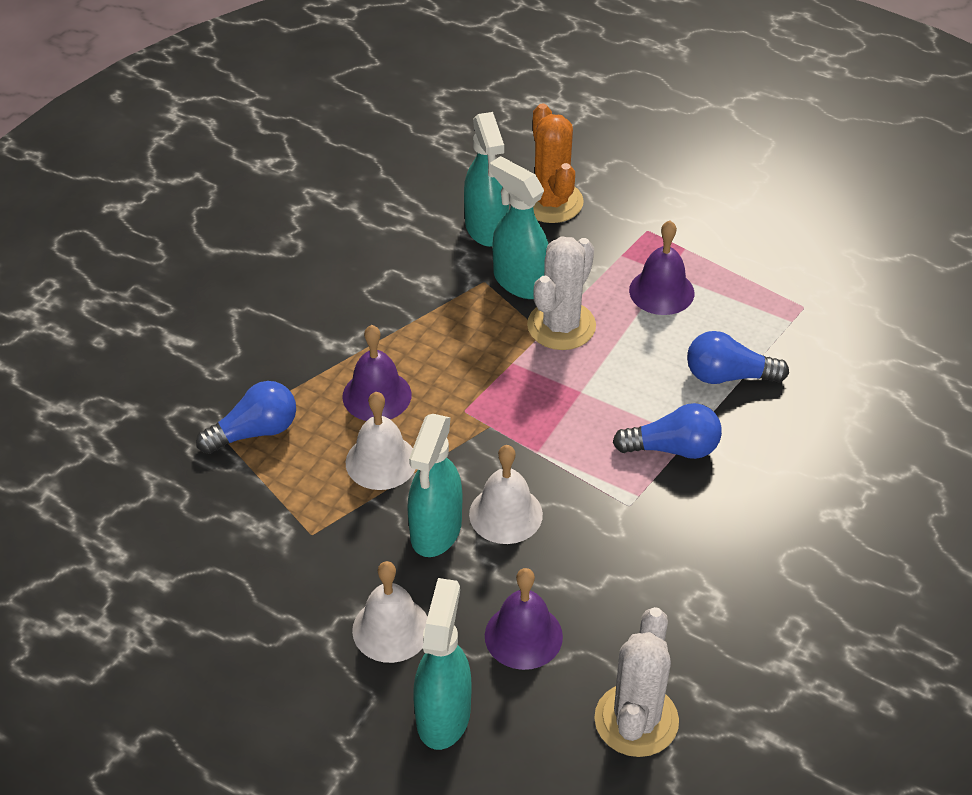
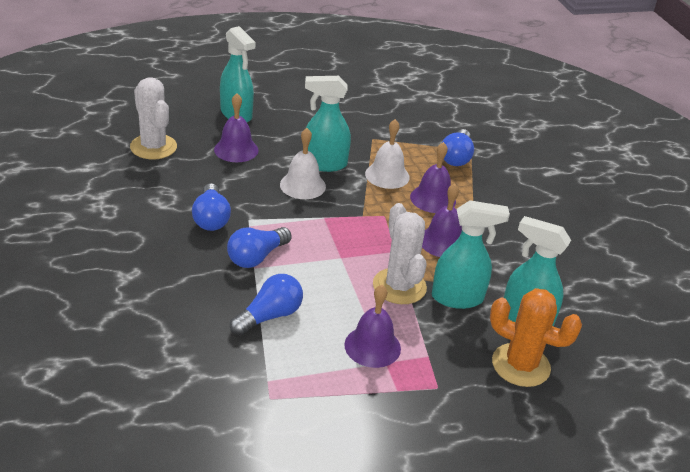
camera: 130 degrees right, 10 degrees down
white bell [352,561,427,663] -> none
turquoise spray bottle [407,414,462,557] -> turquoise spray bottle turned 60 degrees counterclockwise [305,76,351,172]
none -> blue light bulb [192,183,231,231]
none -> purple bell [422,184,462,257]

